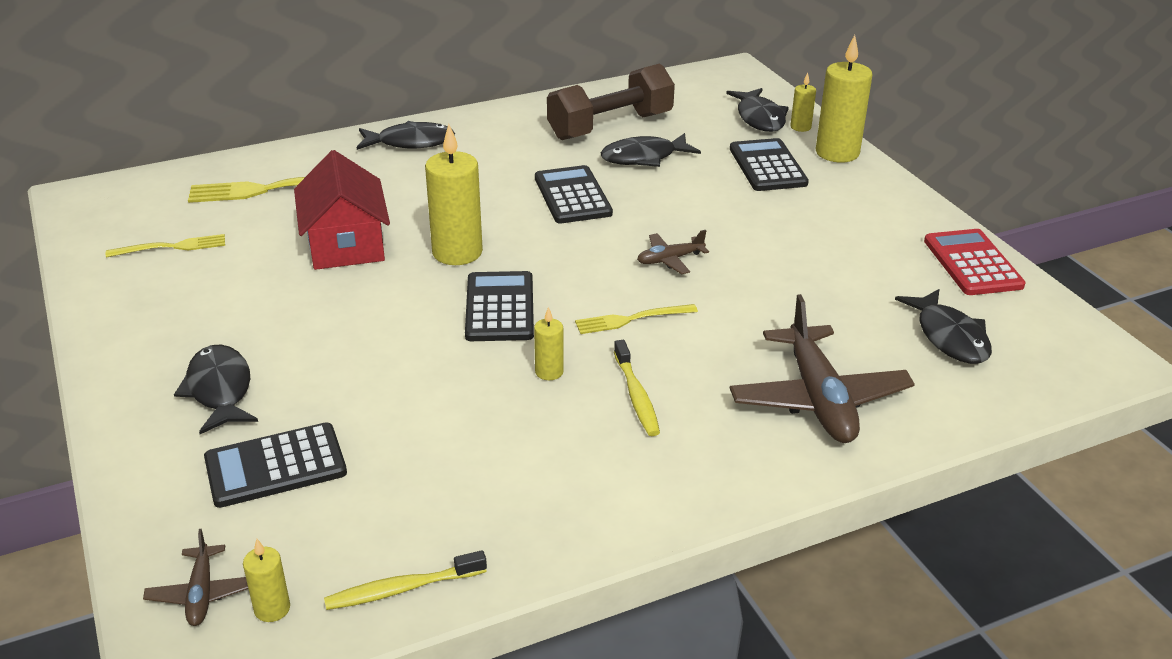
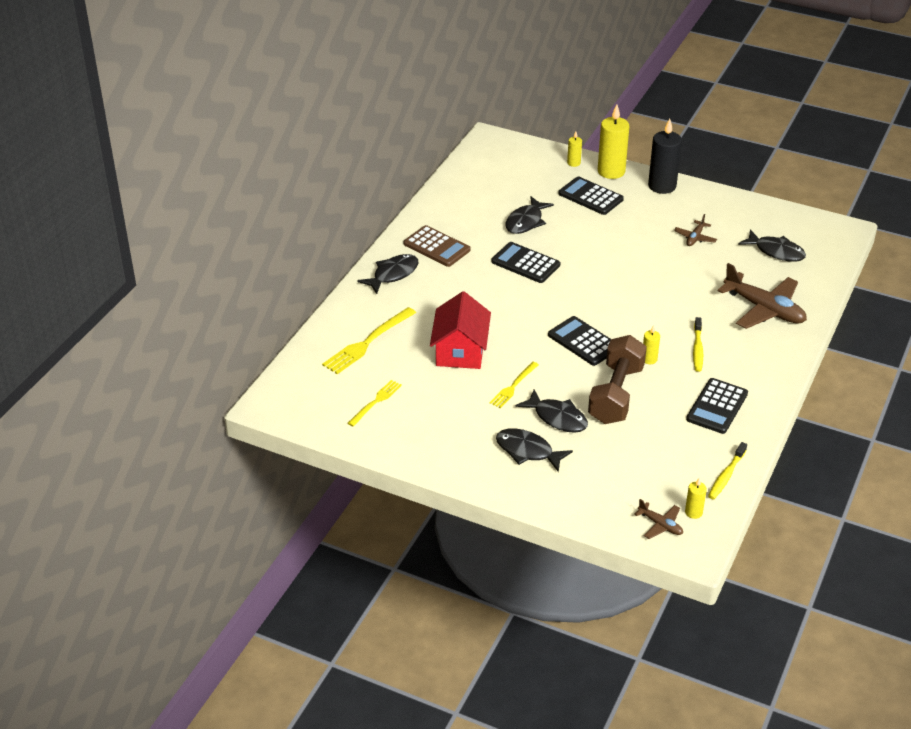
camera: 40 degrees left, 5 degrees up
black calculator [204,422,347,508] -> black calculator moved to [686,378,748,434]
red house [294,150,390,270] -> red house turned 60 degrees clockwise [430,291,491,369]
yellow candle [425,124,483,265] -> none
brown dumbbell [547,64,675,140] -> brown dumbbell moved to [588,335,647,424]
yellow fork [575,304,698,334] -> yellow fork moved to [489,362,539,408]
yellow toothbrush [614,340,660,436] -> yellow toothbrush turned 60 degrees clockwise [693,317,703,372]
brown plane [637,230,709,274] -> brown plane moved to [674,214,717,246]
black fish [726,88,789,132] -> black fish moved to [516,390,588,433]
red calculator [924,229,1026,295] -> none
none -> brown calculator [403,225,471,267]
none -> black candle [648,118,682,194]

